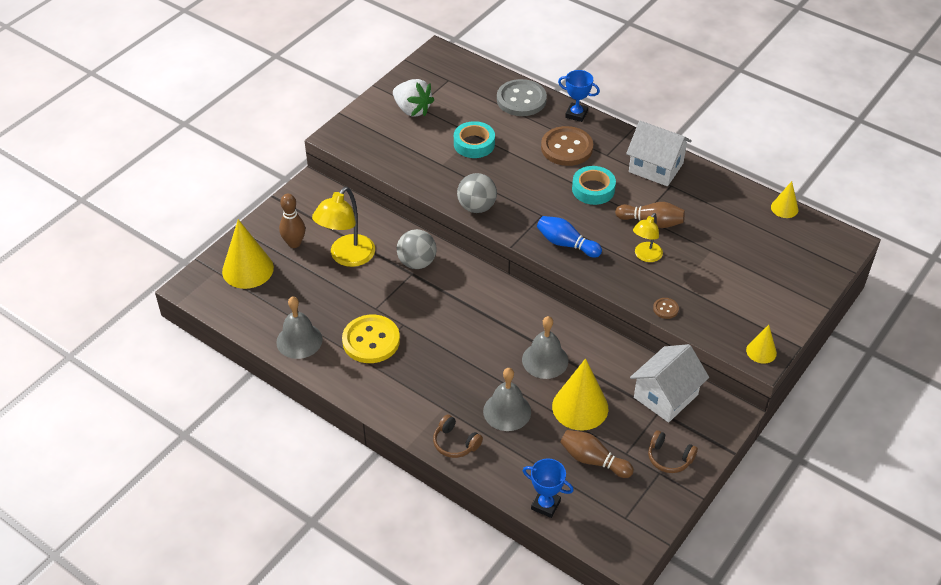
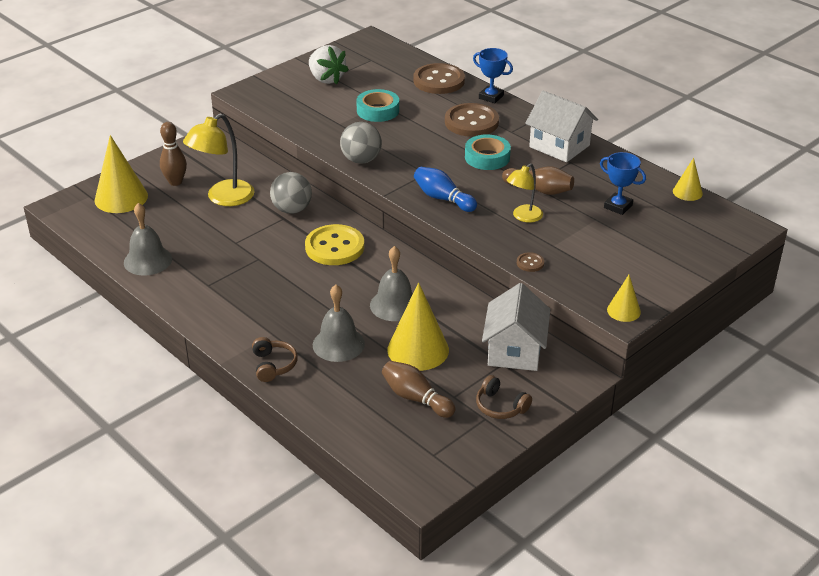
camera: 10 degrees right, 10 degrees down
yellow button [342,315,400,363] -> yellow button moved to [305,224,364,265]
brown headphones [433,414,483,458] -> brown headphones turned 150 degrees counterclockwise [252,337,298,382]
grey button [497,79,547,116] -> brown button [413,63,465,94]
blue trophy [522,458,574,518] -> blue trophy moved to [600,152,646,215]
white house [630,344,709,422] -> white house turned 45 degrees counterclockwise [482,283,551,371]

